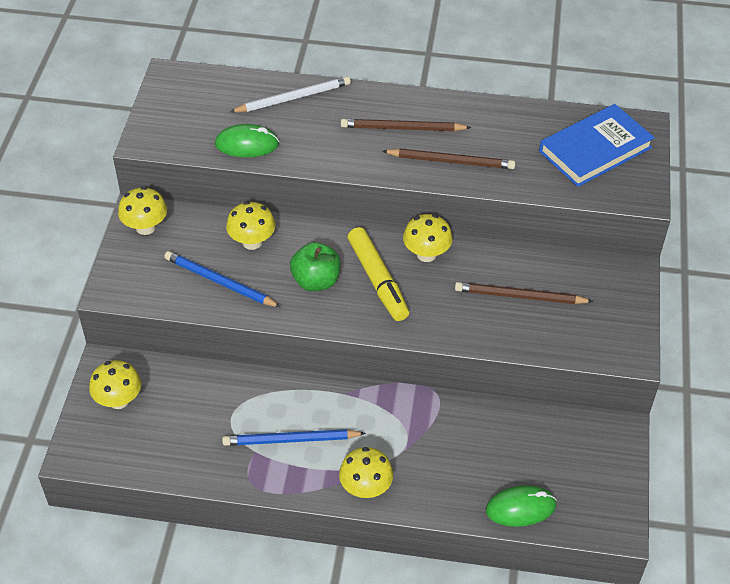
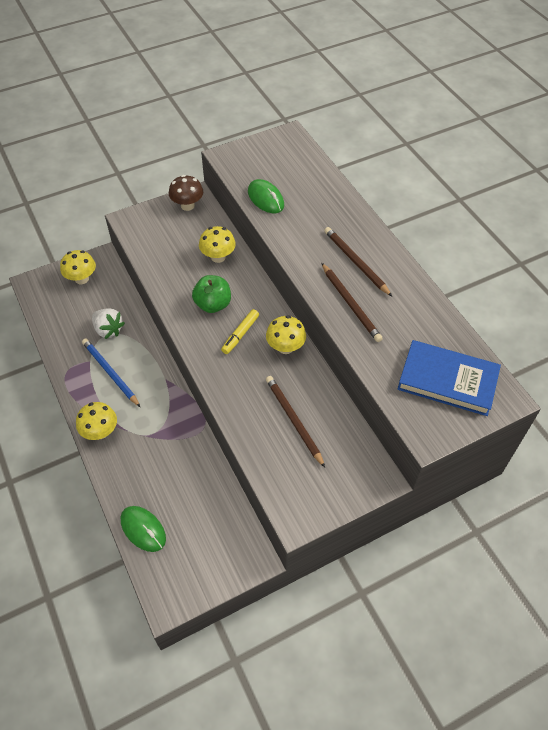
camera: 55 degrees right, 5 degrees up
yellow mushroom [118,186,167,235] -> brown mushroom [169,175,203,211]
blue pencil [164,251,281,307] -> none
white pencil [230,76,351,112] -> none
yellow marker [348,227,409,321] -> yellow marker [221,309,259,354], size x0.63
none -> white strawberry [92,308,125,339]

